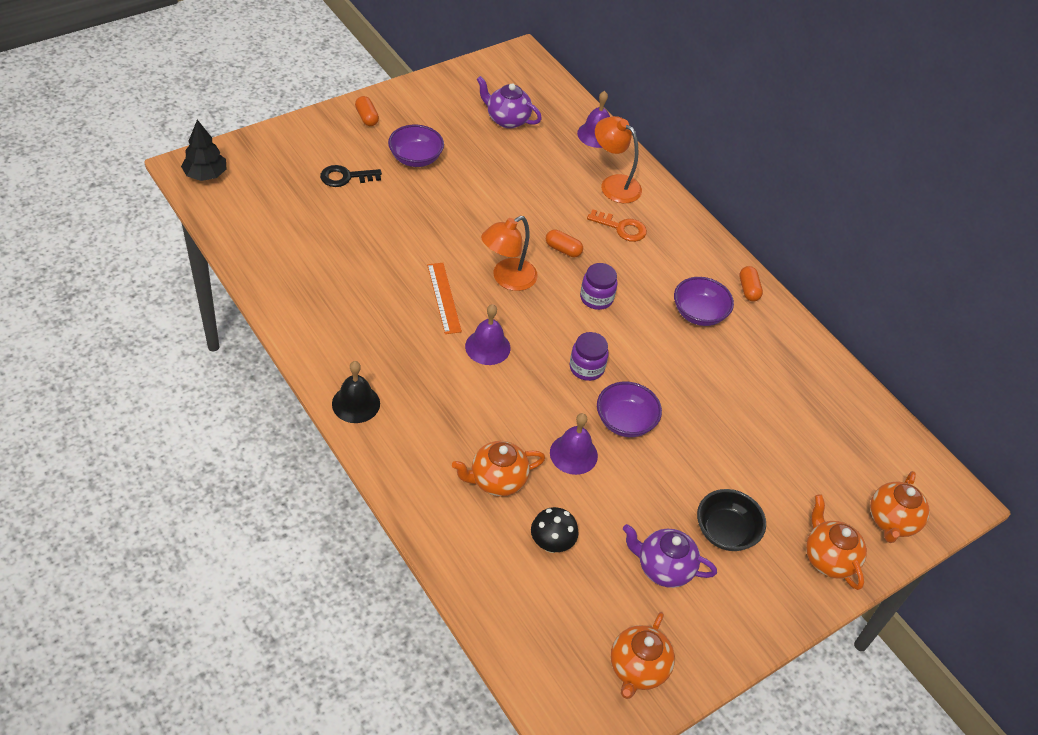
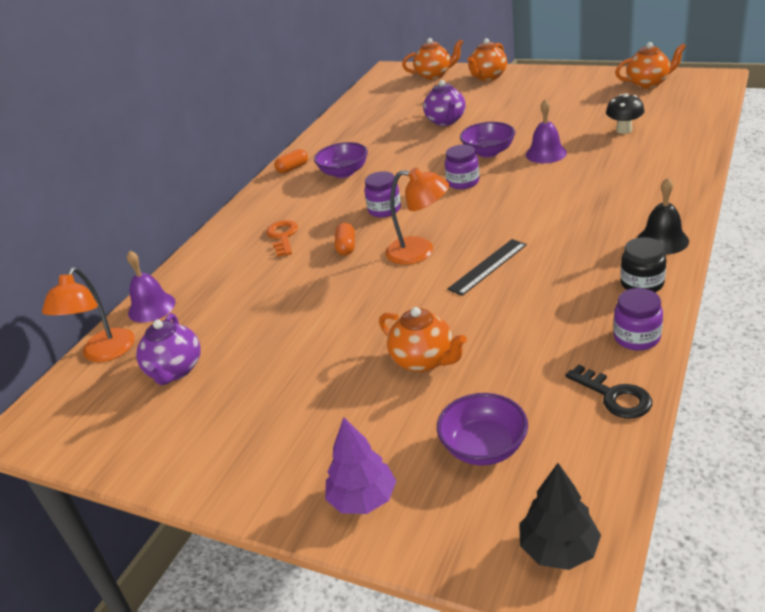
camera: 110 degrees left, 15 degrees down
black key [320,165,382,187] -> black key moved to [565,365,652,419]
orange capsule [355,96,379,126] -> none
purple bowl [388,125,444,167] -> purple bowl moved to [437,393,528,465]
orange ruler [427,263,462,334] -> black ruler [447,239,527,296]
orange teapot [452,441,545,496] -> orange teapot moved to [379,307,467,372]
purple bell [465,304,510,365] -> none
orange lamp [595,116,642,203] -> orange lamp moved to [42,267,135,362]
purple teapot [623,524,717,588] -> purple teapot moved to [423,80,466,126]
black bowl [697,489,766,551] -> none
none -> purple tree [325,418,396,514]
none -> purple jar [613,288,663,351]
none -> black jar [621,237,666,292]

